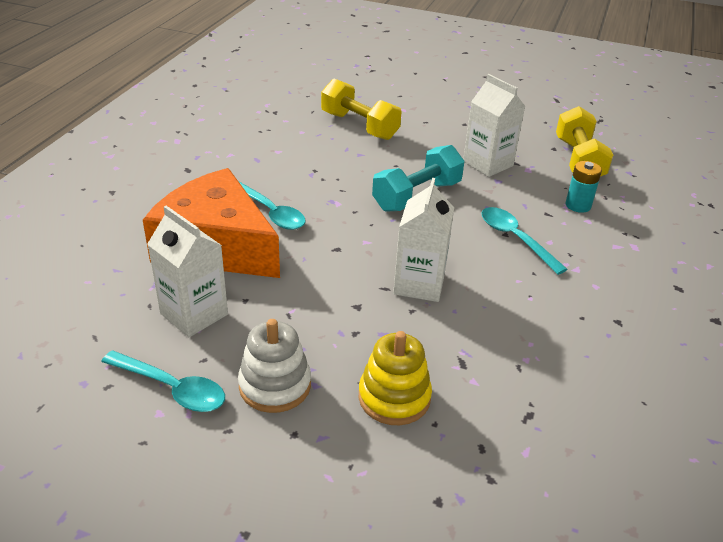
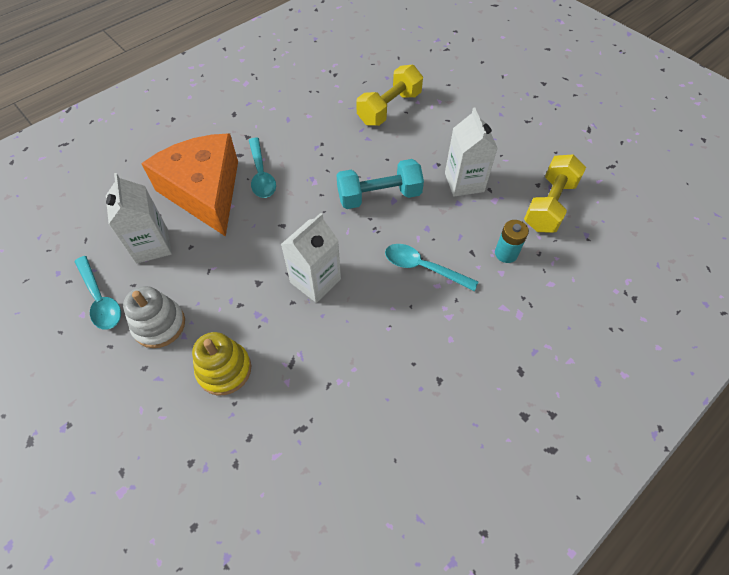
camera: 30 degrees right, 20 degrees up
yellow dumbbell [321,79,402,140] -> yellow dumbbell turned 60 degrees clockwise [357,65,423,126]
turquoise spoon [481,207,568,275] -> turquoise spoon turned 60 degrees counterclockwise [385,244,478,291]

